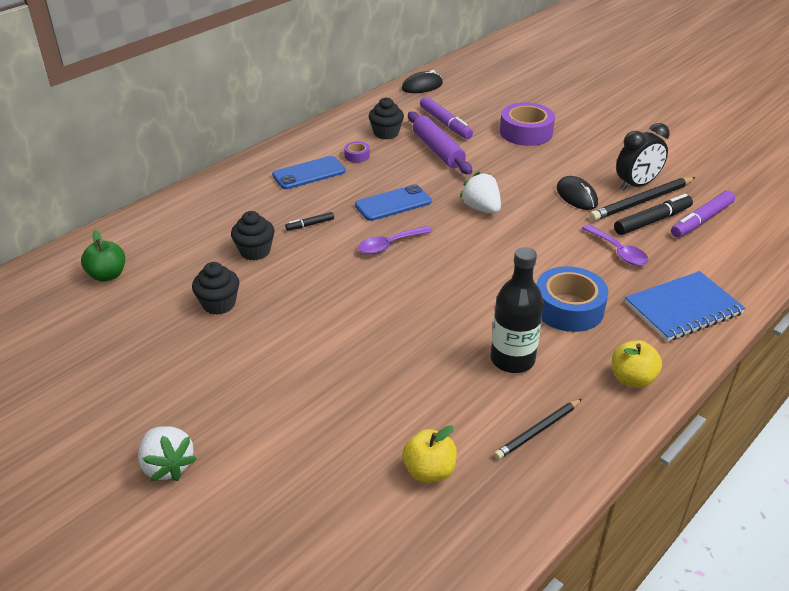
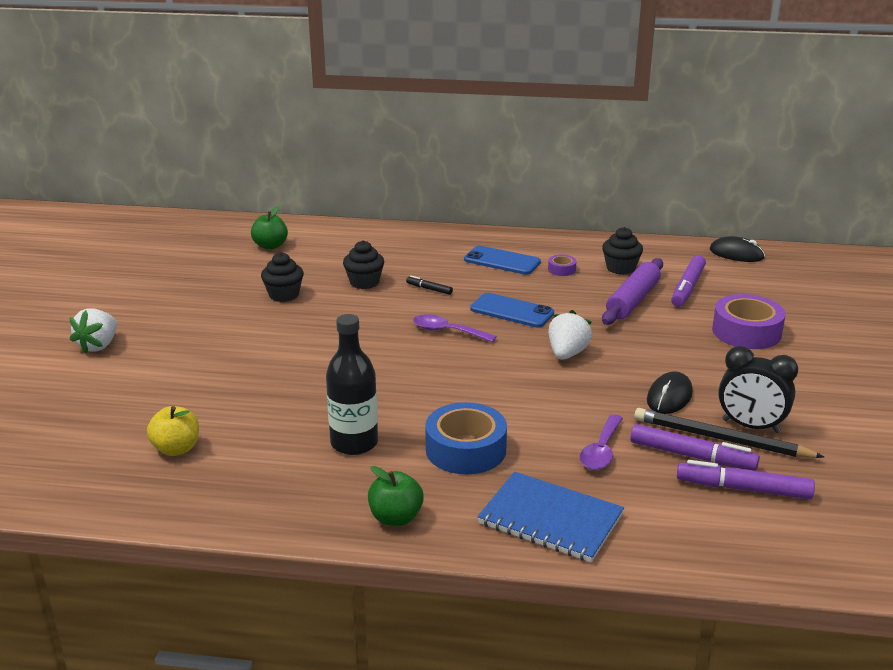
camera: 55 degrees right, 10 degrees down
black pencil [494,399,582,459] -> none
yellow apple [612,340,662,388] -> green apple [368,466,424,526]
black marker [614,194,693,235] -> purple marker [630,424,760,471]

